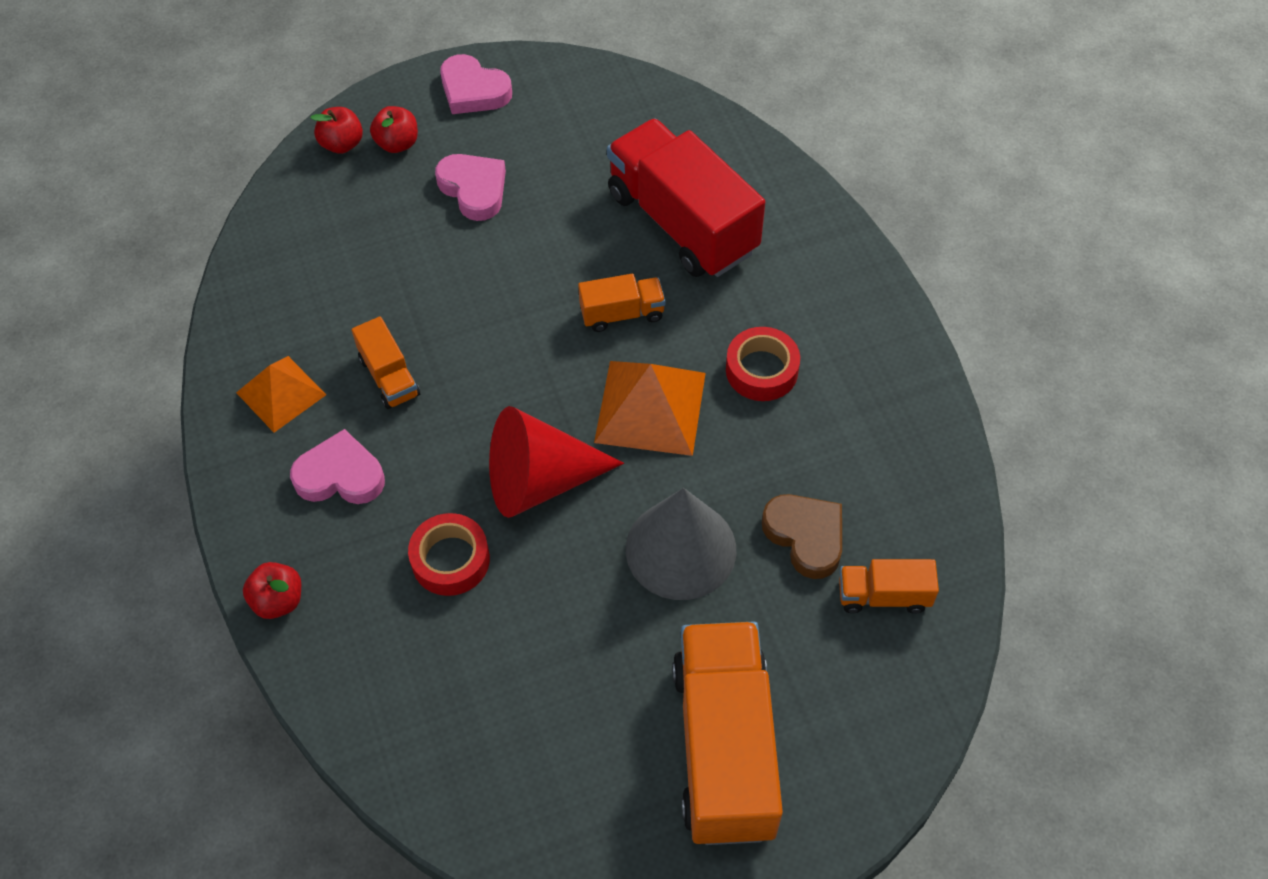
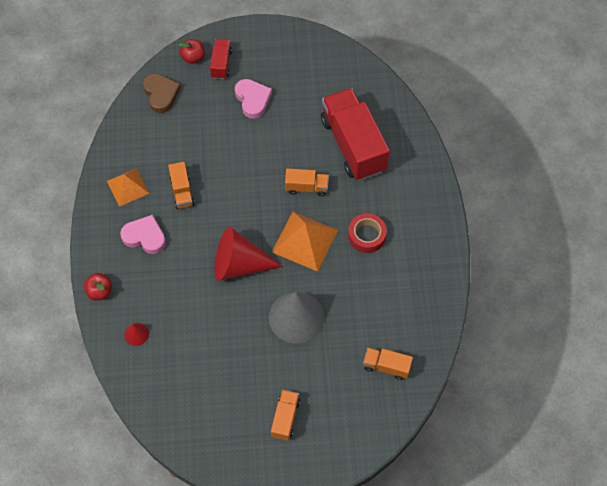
camera: 15 degrees right, 5 degrees up
red apple [370,106,418,153] -> red truck [210,39,232,79]
red tape [408,513,490,596] -> none
pink heart [440,54,512,114] -> none
orange truck [672,621,783,845] -> orange truck [271,390,300,441], size x0.47
brown heart [762,494,842,579] -> brown heart moved to [143,74,181,113]
none -> red cone [124,323,149,346]

